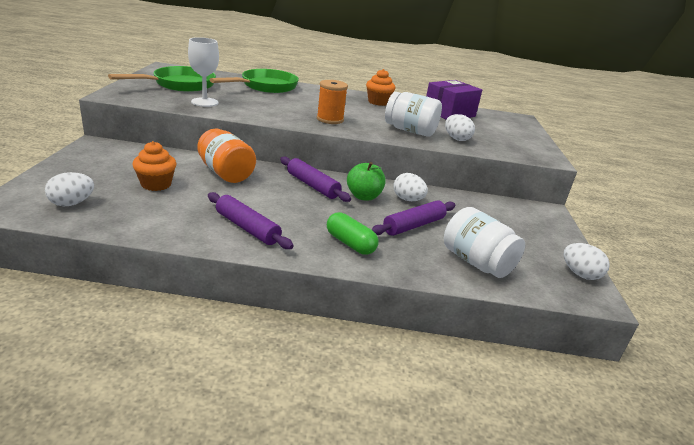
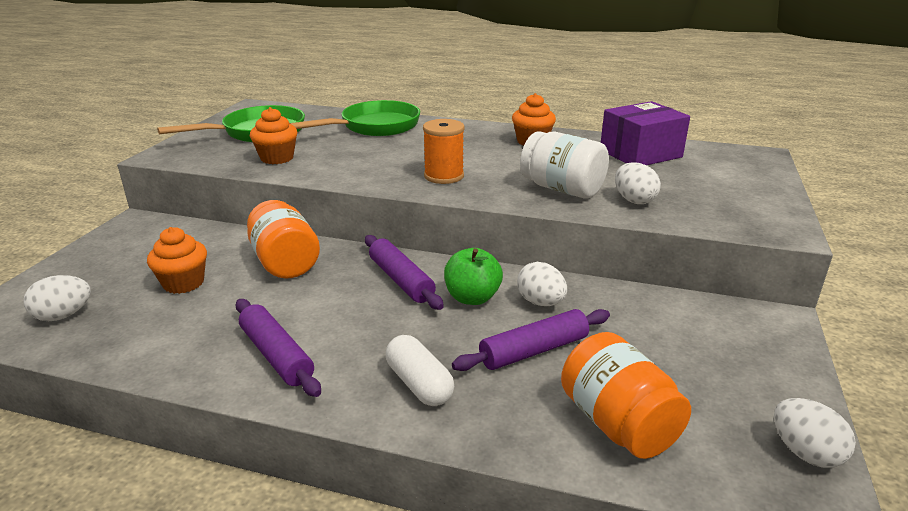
camera: 15 degrees right, 0 degrees up
white goblet [188,37,219,107] -> orange cupcake [250,107,297,164]
green capsule [327,212,379,255] -> white capsule [386,335,454,406]
white jar [444,207,525,278] -> orange jar [561,332,691,459]

